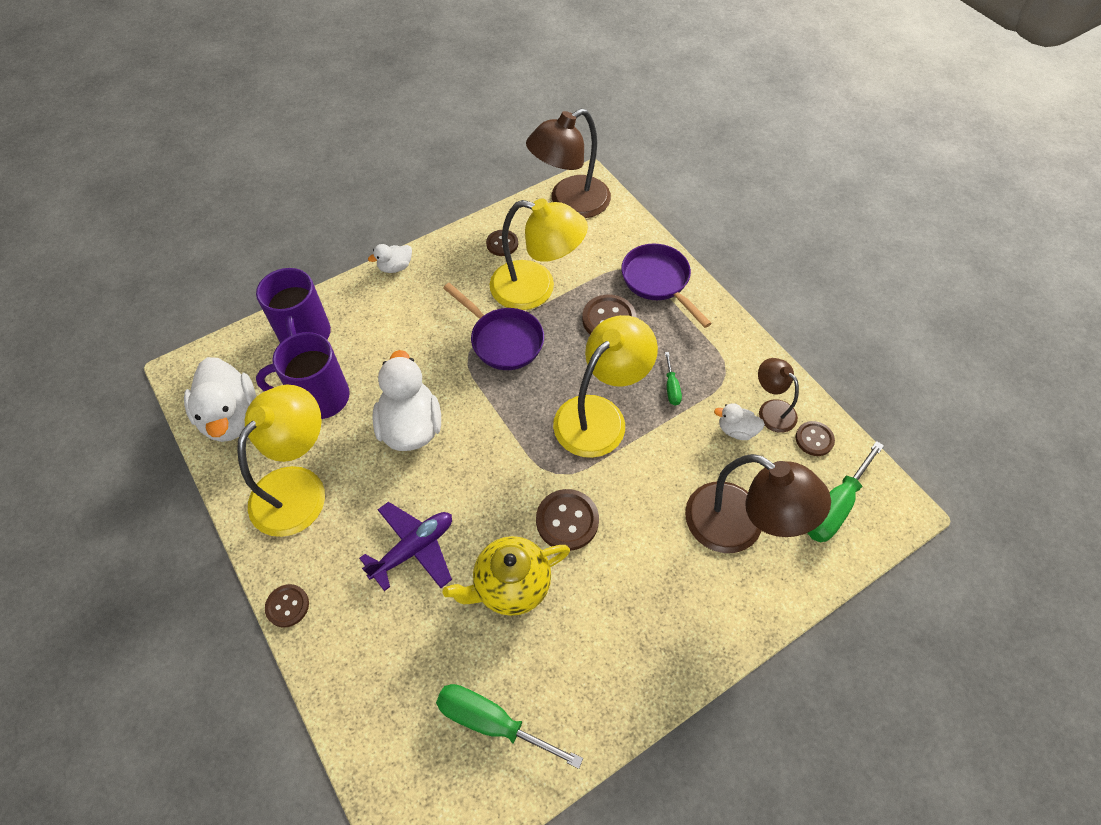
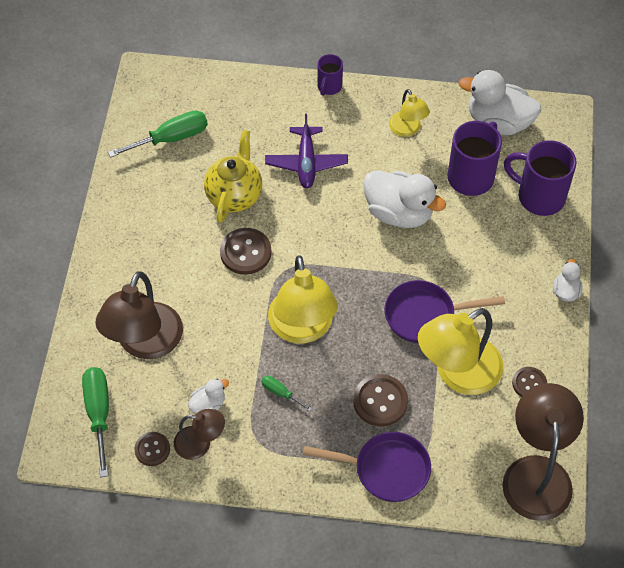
camera: 130 degrees right, 0 degrees up
yellow lamp [237,385,325,537] -> yellow lamp [389,89,430,137], size x0.54
brown button [265,584,309,628] -> purple mug [317,54,343,96]
brown lamp [685,454,831,553] -> brown lamp turned 60 degrees counterclockwise [95,271,183,359]

